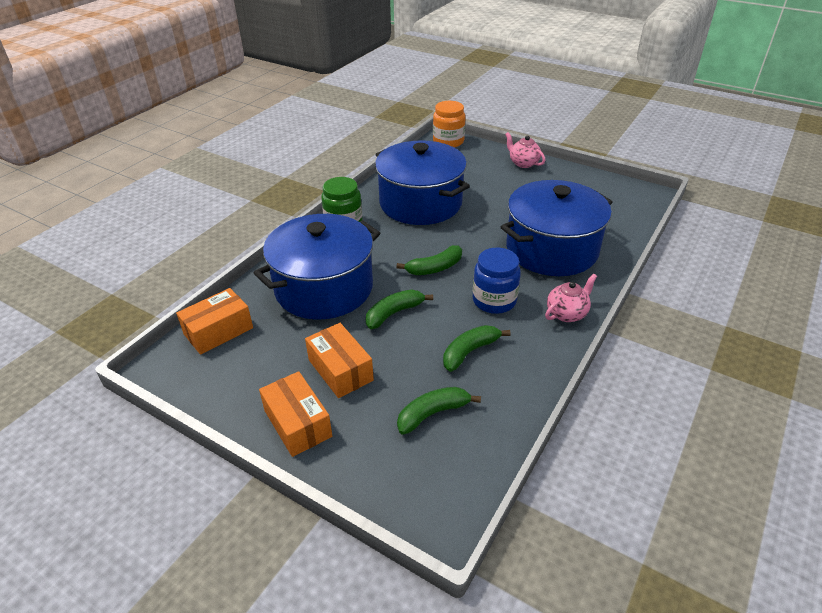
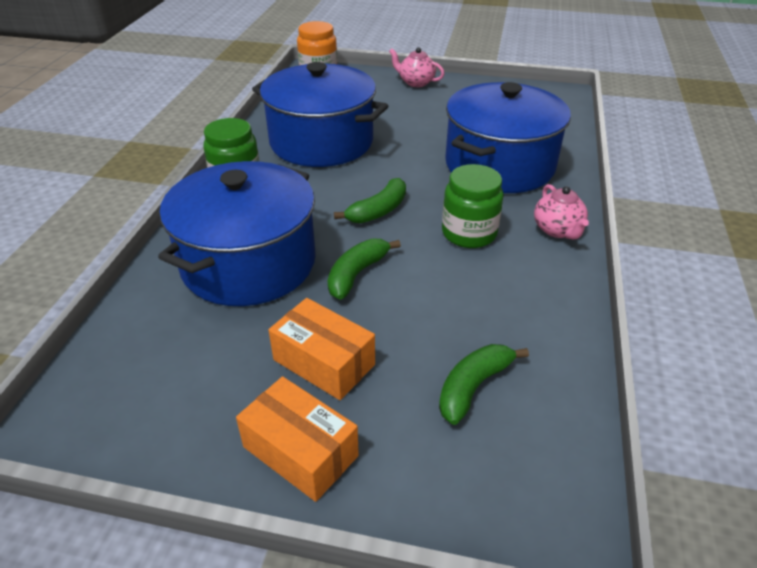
camera: 20 degrees left, 0 degrees up
orange box [176,288,253,355] -> none
green banana [443,325,510,372] -> none
blue jar [473,248,521,314] -> green jar [442,164,504,248]
pink teapot [545,274,597,322] -> pink teapot turned 135 degrees clockwise [534,184,589,239]

